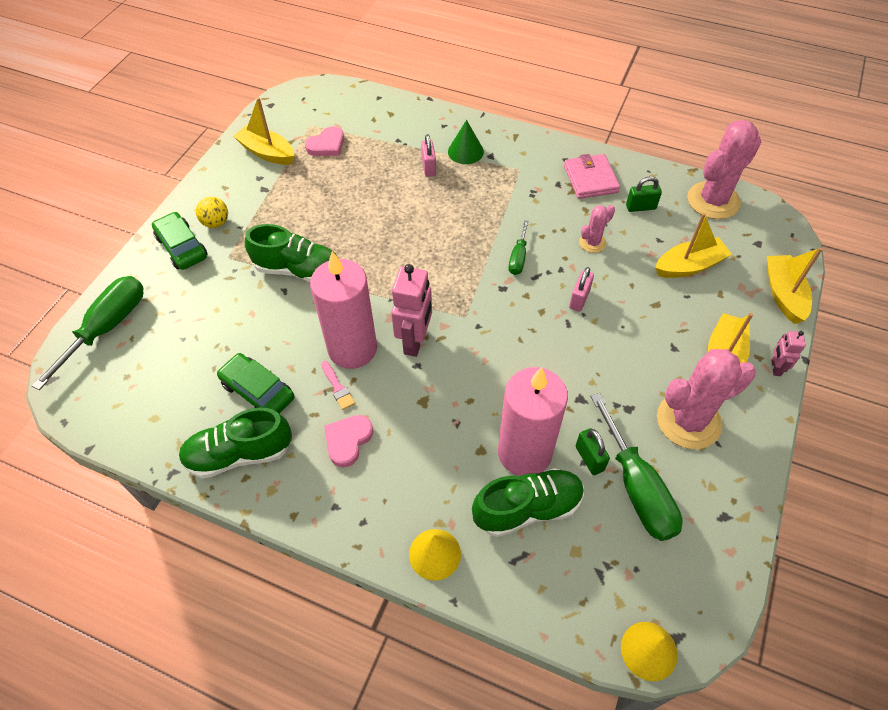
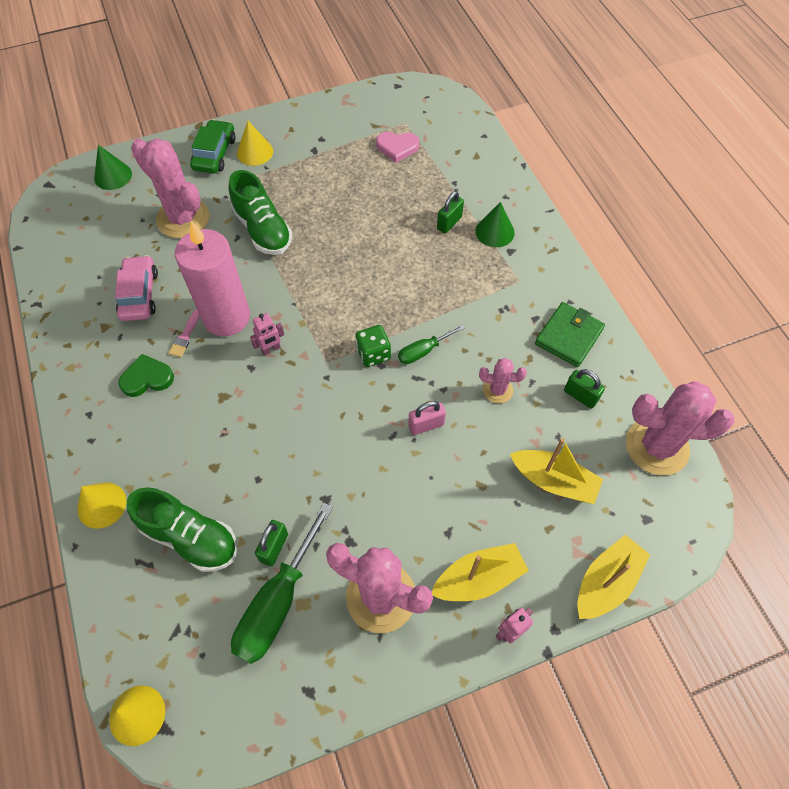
camera: 45 degrees right, 5 degrees up
green screwdriver [31,276,143,390] -> green cone [94,145,132,190]
green shoe [178,407,292,479] -> none
yellow ball [196,197,228,228] -> yellow cone [237,121,273,166]
green car [217,353,294,414] -> pink car [115,255,158,321]
yellow boat [233,97,295,165] -> none
pink heart [324,415,373,467] -> green heart [118,354,174,397]
pink robot [391,264,432,357] -> pink robot [250,313,284,355], size x0.53
pink padlock [421,134,436,177] -> green padlock [437,191,464,233]
pink candle [498,367,568,476] -> none
pink wallet [564,154,620,199] -> green wallet [535,302,605,367]
none -> pink cactus [131,138,209,238]
none -> green dice [355,325,391,367]

